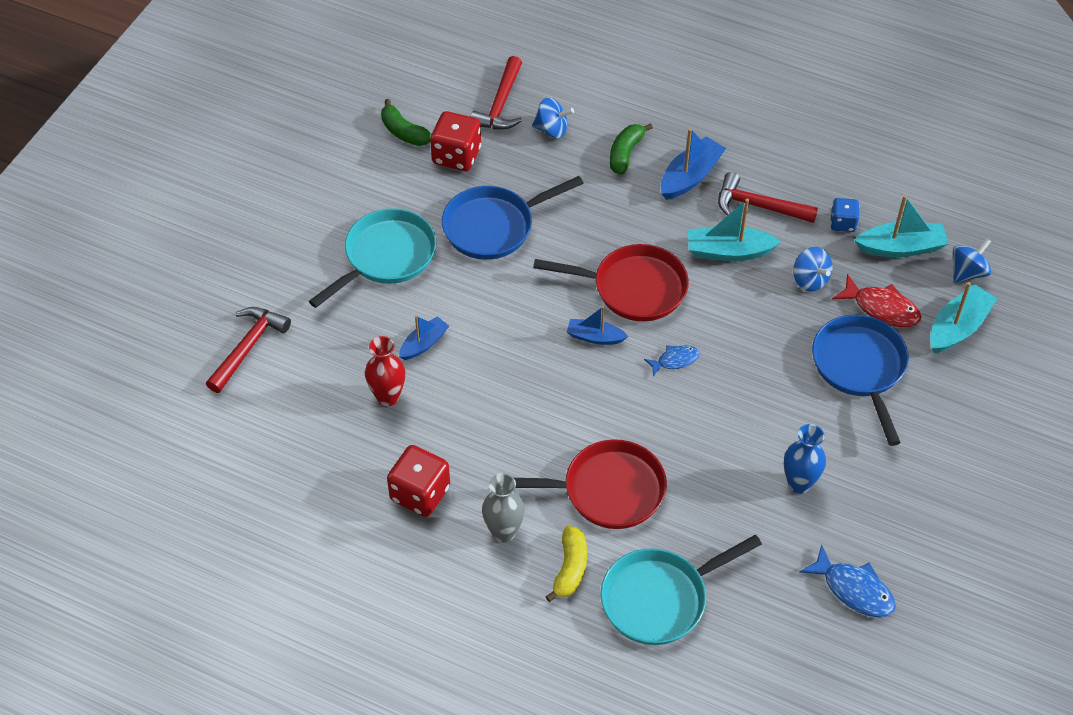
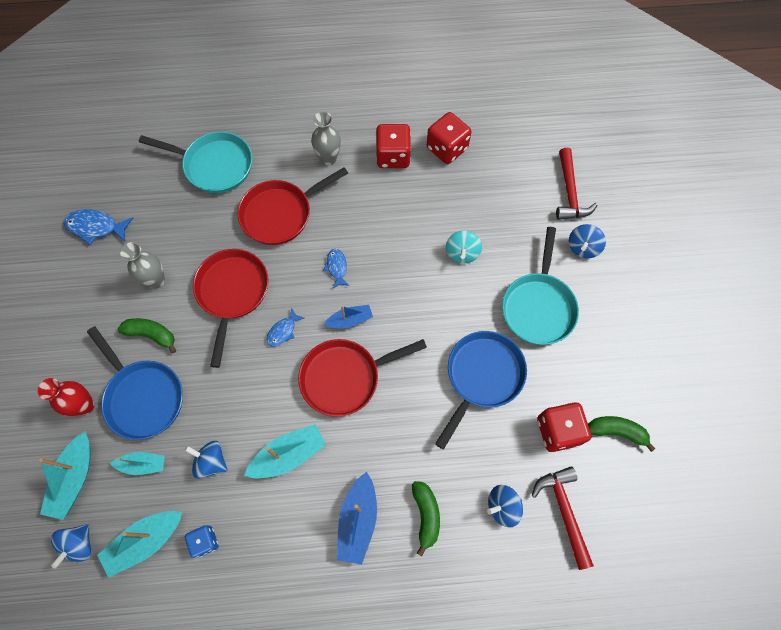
camera: 150 degrees right, 15 degrees up
red vase [365,336,405,406] -> red vase moved to [38,378,95,416]
blue boat [399,316,449,360] -> turquoise spinning top [446,230,482,264]
yellow banana [546,526,587,602] -> none
turquoise pan [600,535,762,645] -> turquoise pan turned 75 degrees clockwise [139,132,252,193]
red hammer [718,172,818,223] -> none
blue vase [784,424,826,494] -> grey vase [120,242,165,289]
red fish [832,274,921,327] -> turquoise boat [110,452,165,475]
none -> green banana [118,318,176,353]
none -> red pan [193,249,268,368]
none -> blue fish [324,249,350,289]
none -> red dice [427,112,471,164]
none -> blue spinning top [569,224,606,258]

